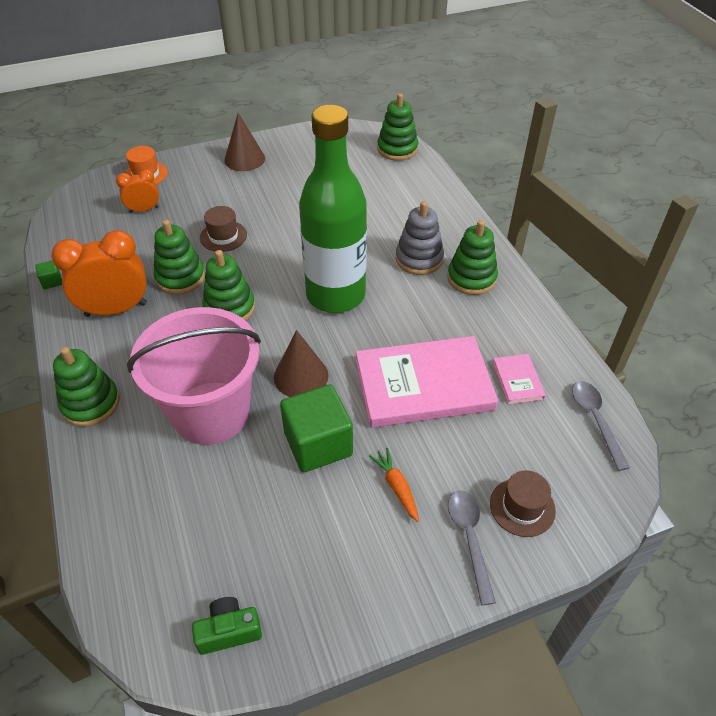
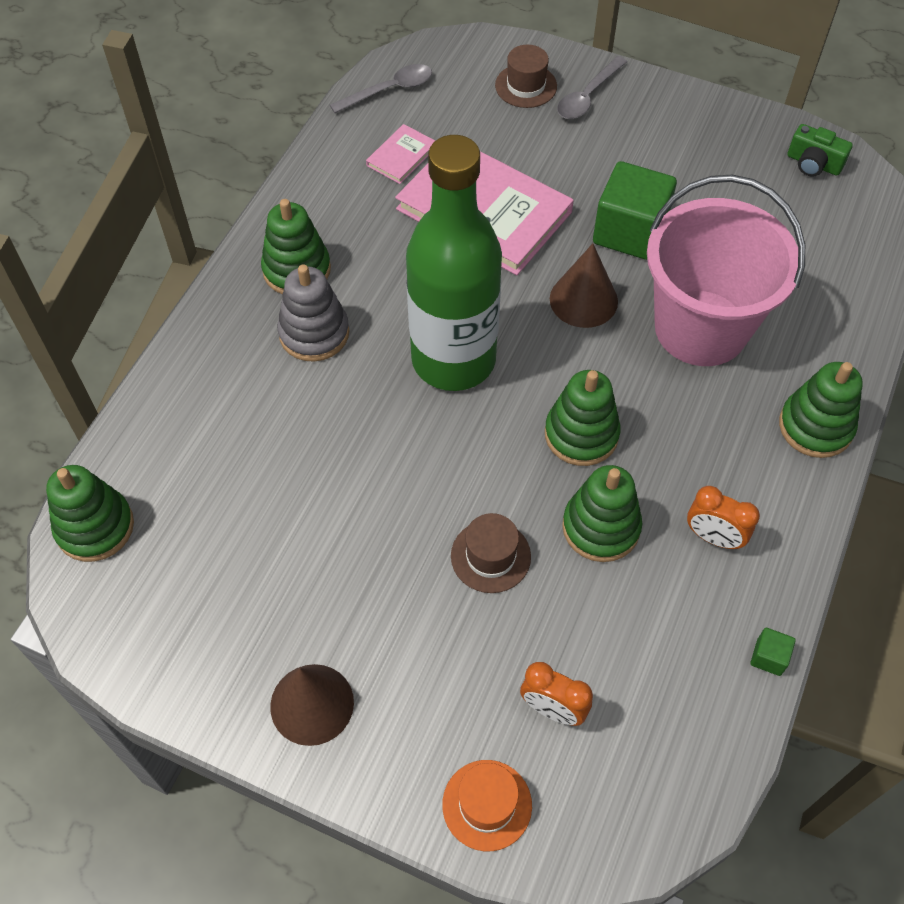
camera: 135 degrees left, 10 degrees up
orange clock [51,230,147,317] -> orange clock [687,486,760,549], size x0.55
orange carrot [369,448,419,522] -> none
grey spoon [572,381,630,471] -> grey spoon turned 150 degrees counterclockwise [330,64,432,113]

